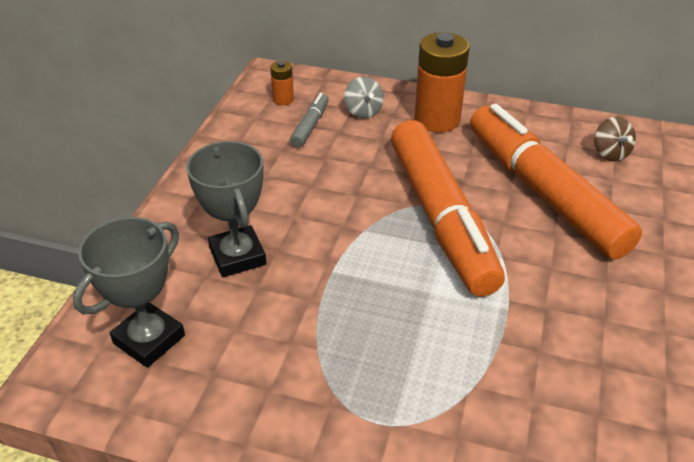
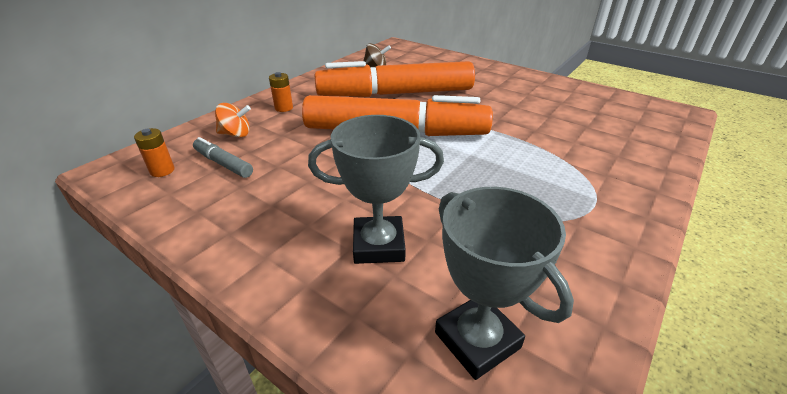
camera: 70 degrees left, 5 degrees down
grey spinning top [344,77,384,118] -> orange spinning top [215,103,251,137]
orange battery [414,32,469,132] -> orange battery [269,72,293,112], size x0.47

